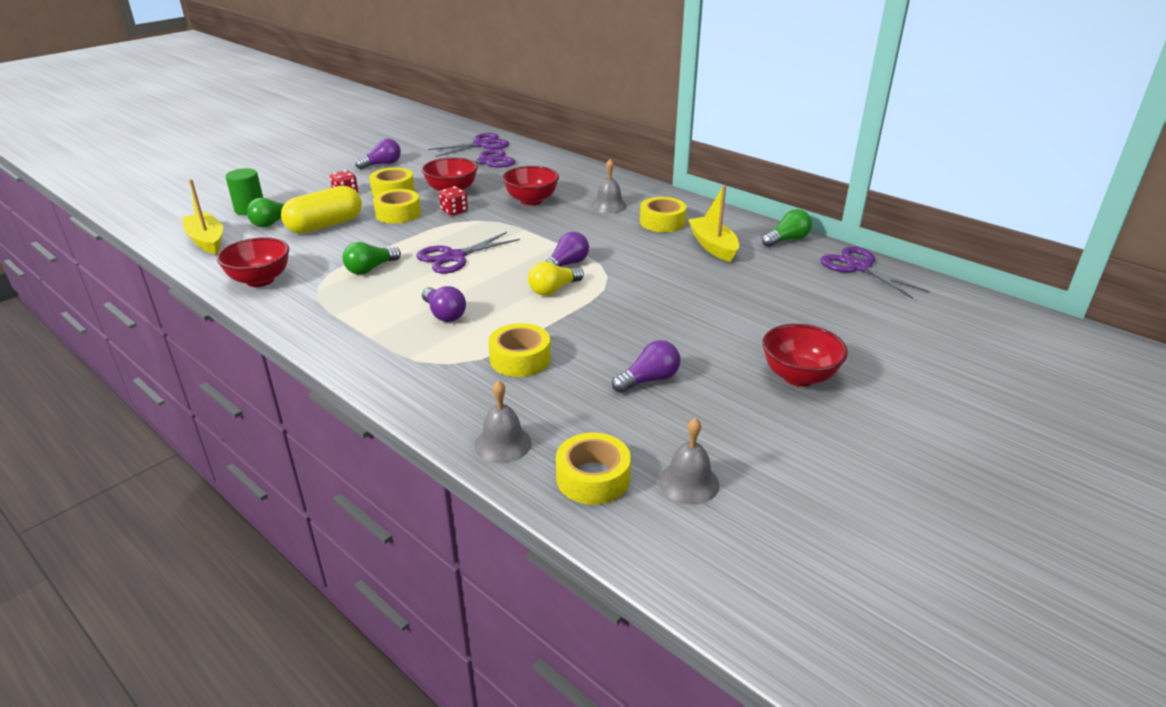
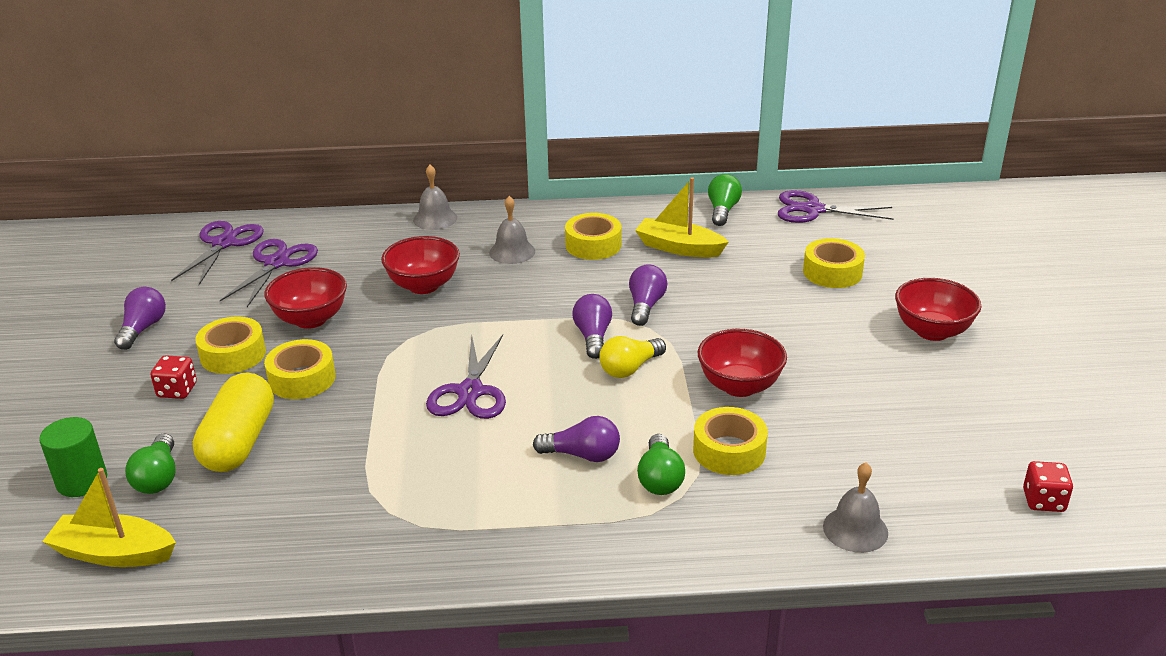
camera: 45 degrees left, 0 degrees up
red bowl [217,237,289,287] -> red bowl moved to [698,329,787,397]
green light bulb [343,242,401,275] -> green light bulb moved to [637,434,685,495]
red dice [439,186,468,216] -> red dice moved to [1023,461,1073,512]
yellow light bulb [528,261,584,296] -> yellow light bulb turned 45 degrees clockwise [599,336,666,378]
yellow tape [556,432,631,505] -> yellow tape moved to [803,238,865,288]
purple light bulb [612,340,680,393] -> purple light bulb moved to [629,264,668,326]
grey bell [659,418,719,505] -> grey bell moved to [413,165,457,230]

